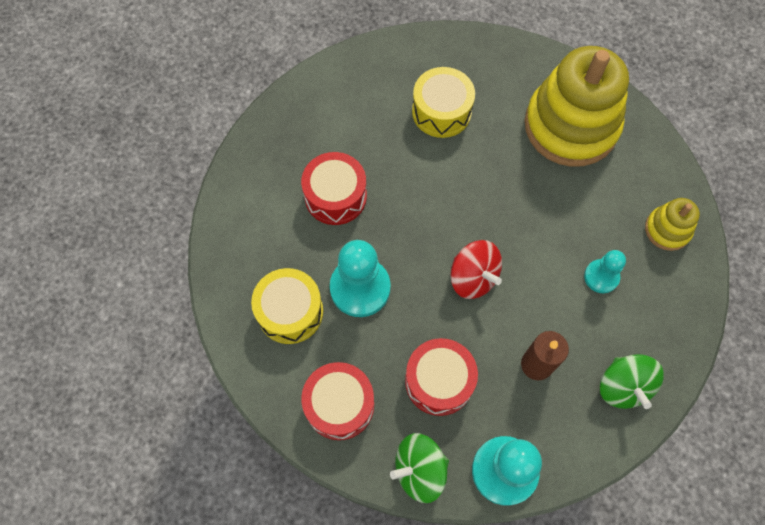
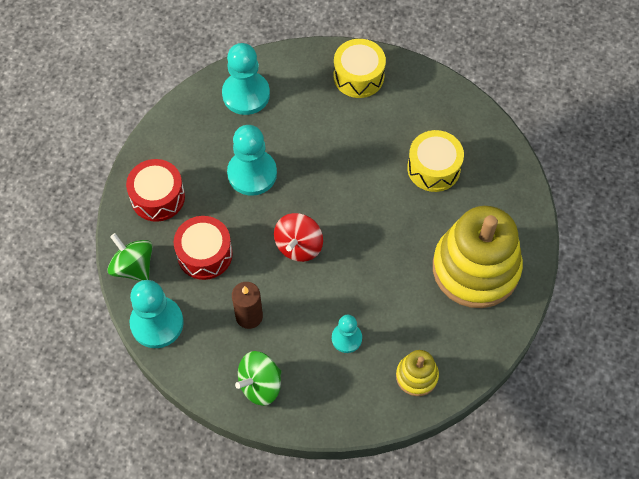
camera: 65 degrees right, 5 degrees down
yellow drum [251,268,323,344] -> yellow drum moved to [334,39,386,98]
red drum [301,152,367,225] -> none
none -> turquoise pawn [222,43,270,115]

